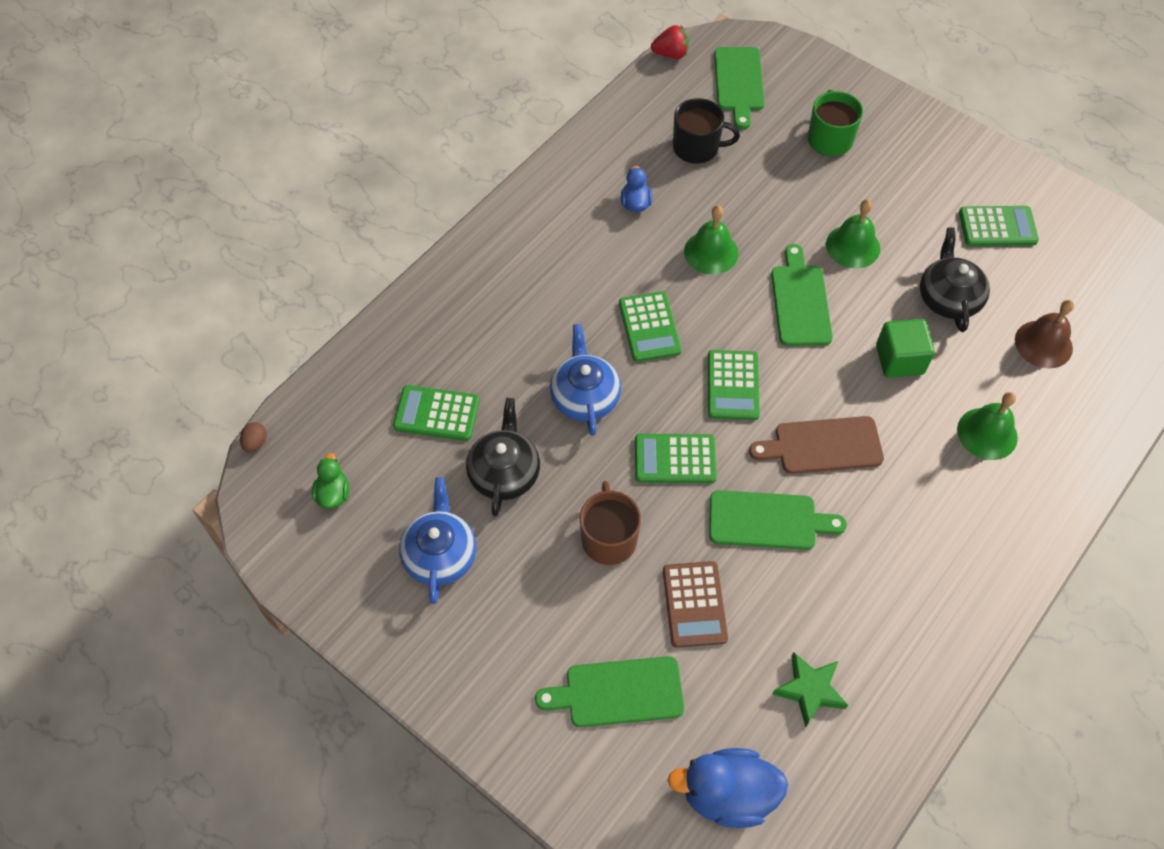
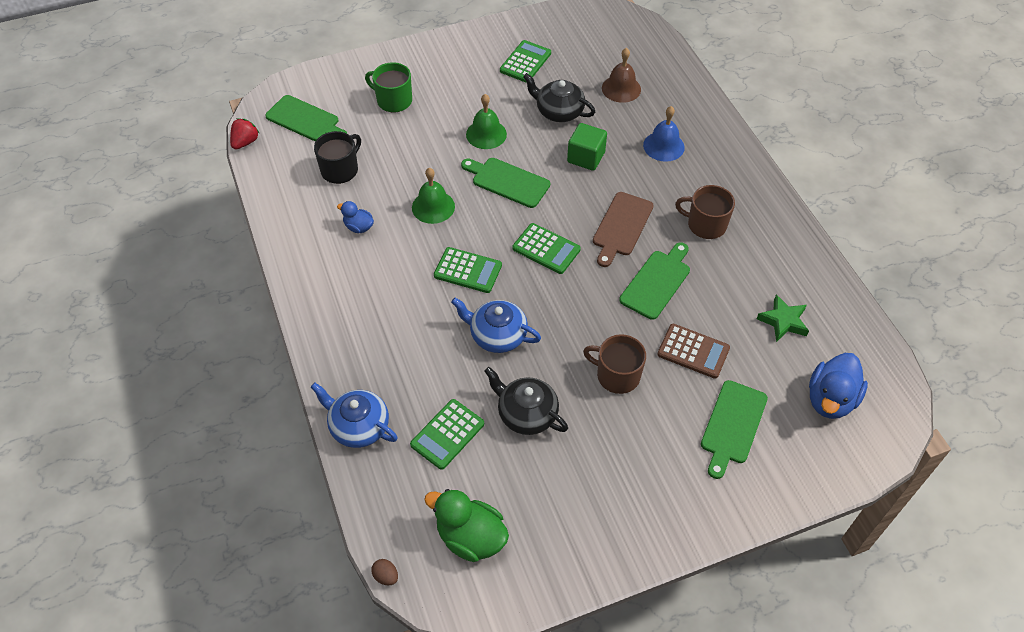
camera: 60 degrees left, 5 degrees down
green duck [312,453,349,509] -> green duck [424,489,509,562], size x1.82
blue teapot [399,477,477,604] -> blue teapot moved to [311,383,398,448]
green calculator [635,434,717,483] -> none
green bell [957,392,1018,460] -> blue bell [643,106,685,162]
none -> brown mug [675,185,735,239]

